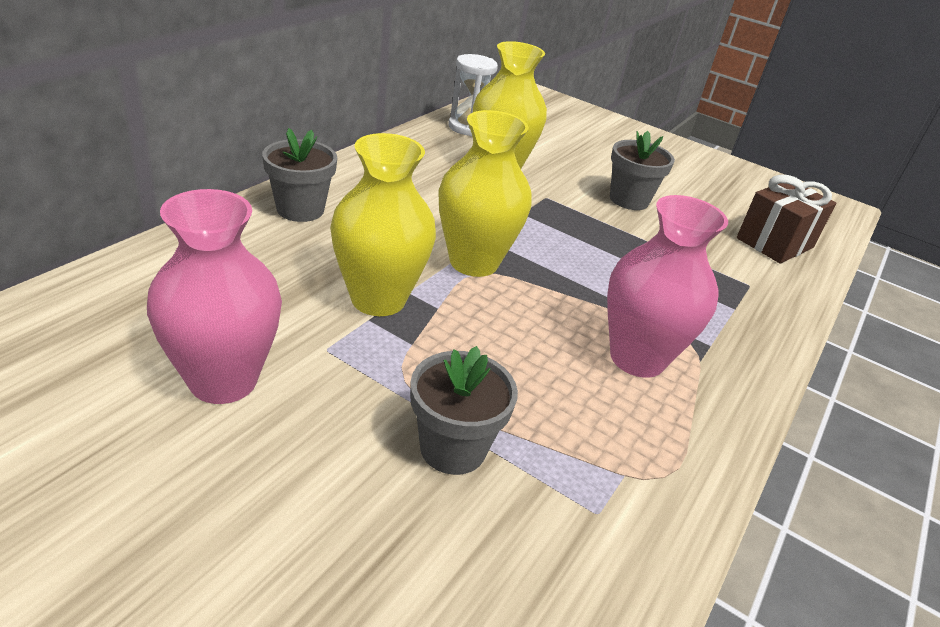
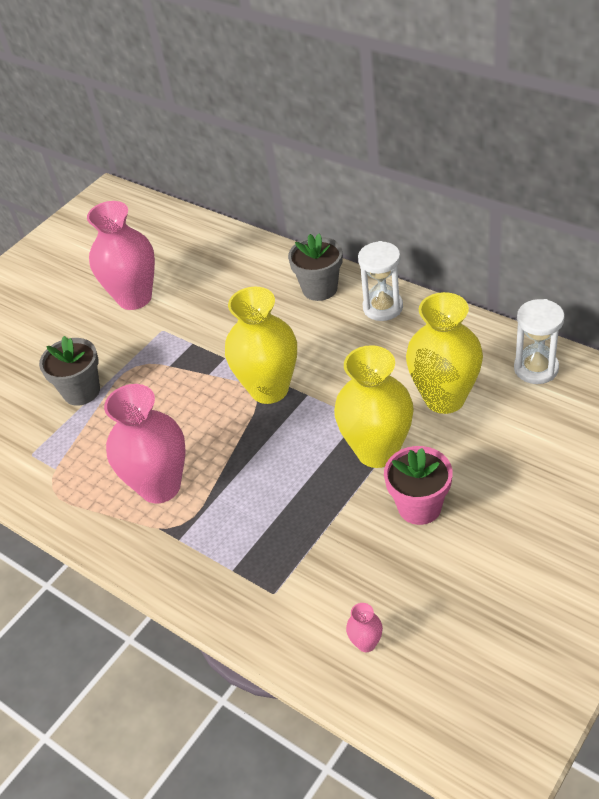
camera: 105 degrees right, 10 degrees up
yellow vase [330,133,436,316] -> yellow vase moved to [334,345,414,468]
grey flower pot [610,131,675,210] -> pink flower pot [384,446,452,525]
brown gift [737,175,836,264] -> pink vase [346,603,383,652]
none -> white hourglass [358,241,403,321]

